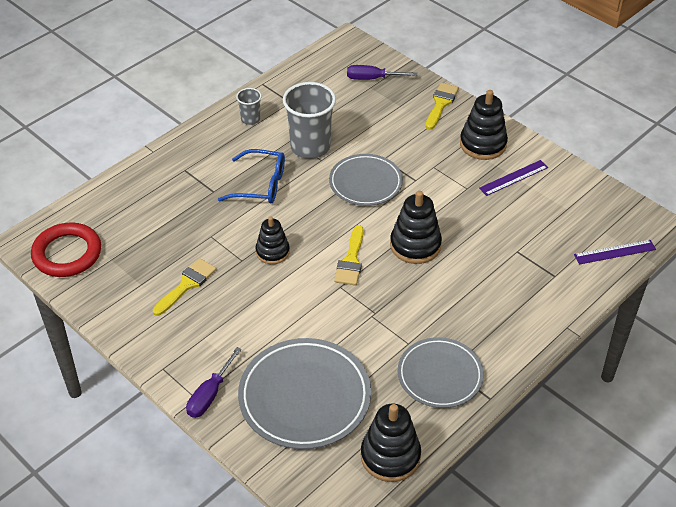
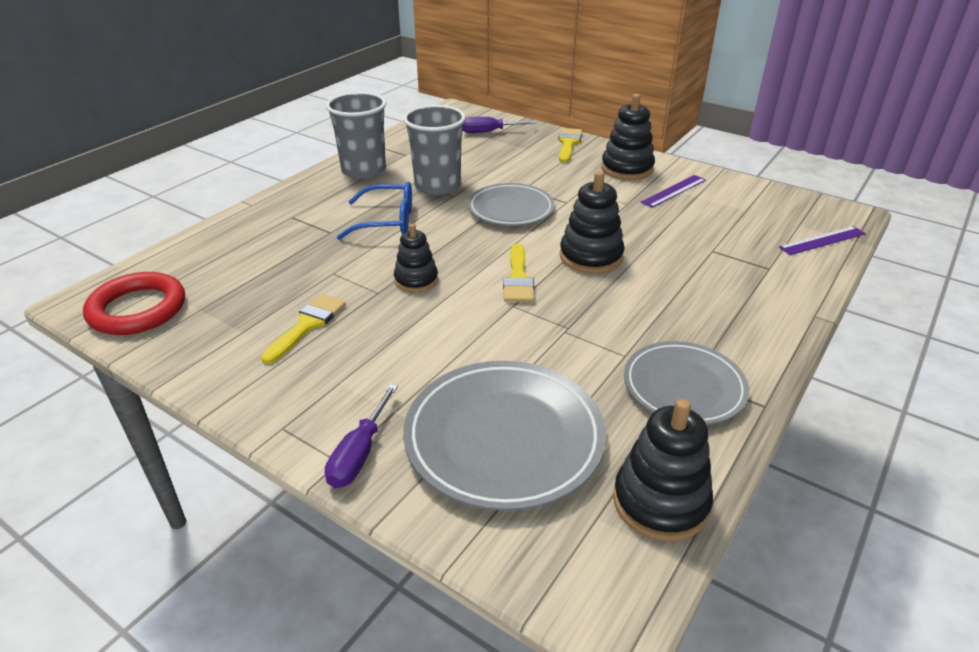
camera: 10 degrees left, 10 degrees down
grey cup [236,88,262,125] -> grey cup [326,92,386,179], size x2.01

